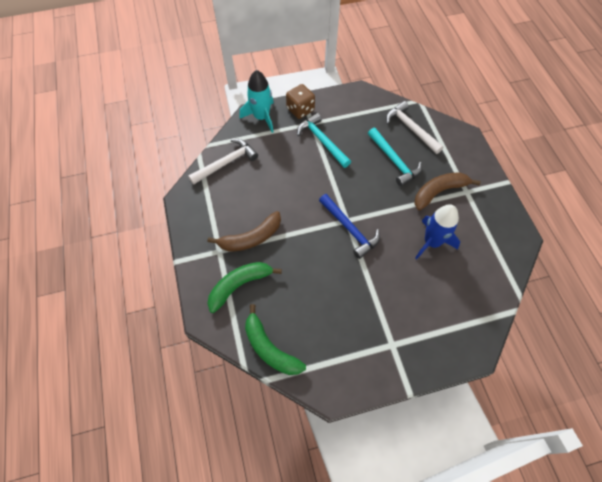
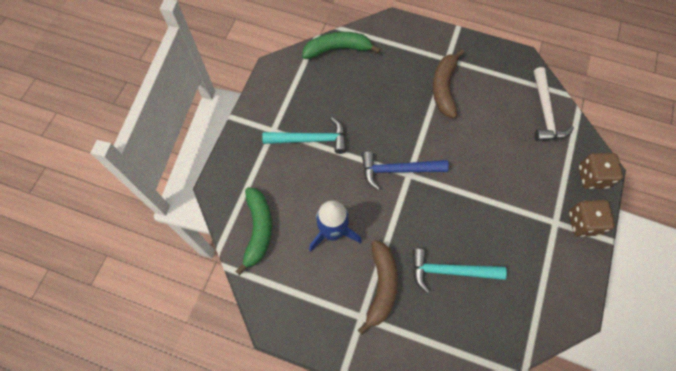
camera: 125 degrees right, 5 degrees up
green banana [207,262,282,313] -> green banana moved to [235,187,272,275]
turquoise rocket [240,70,274,133] -> brown dice [578,153,623,189]
turquoise hammer [297,113,351,168] -> turquoise hammer moved to [262,117,346,154]
white hammer [386,101,444,154] -> none

